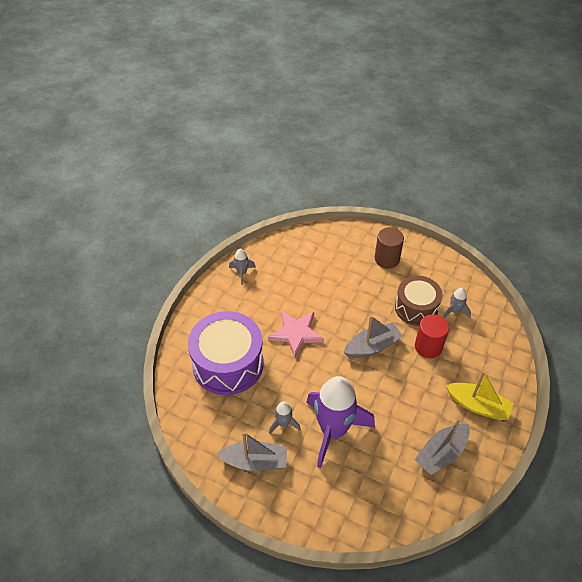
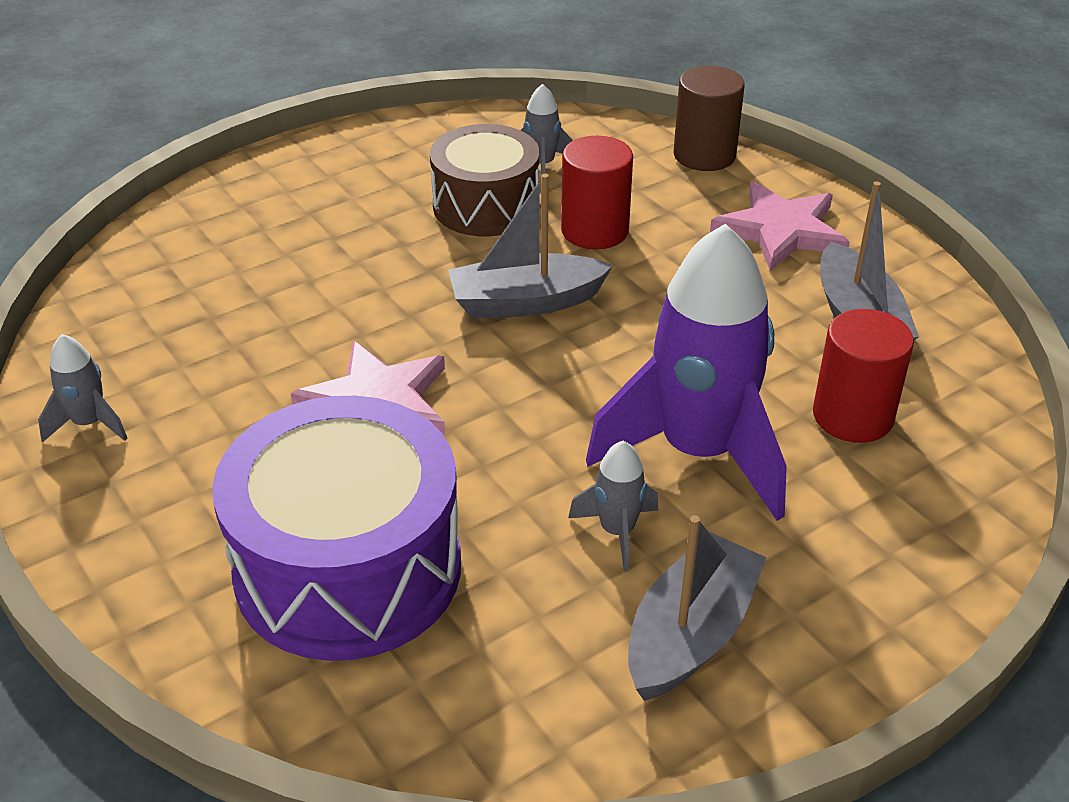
camera: 60 degrees left, 10 degrees down
grey boat [344,315,403,358] -> grey boat turned 105 degrees counterclockwise [448,174,613,318]
brown cylinder [375,227,404,268] -> brown cylinder moved to [673,66,745,171]
yellow boat [446,371,514,420] -> pink star [710,181,850,271]
none -> red cylinder [813,309,914,443]

